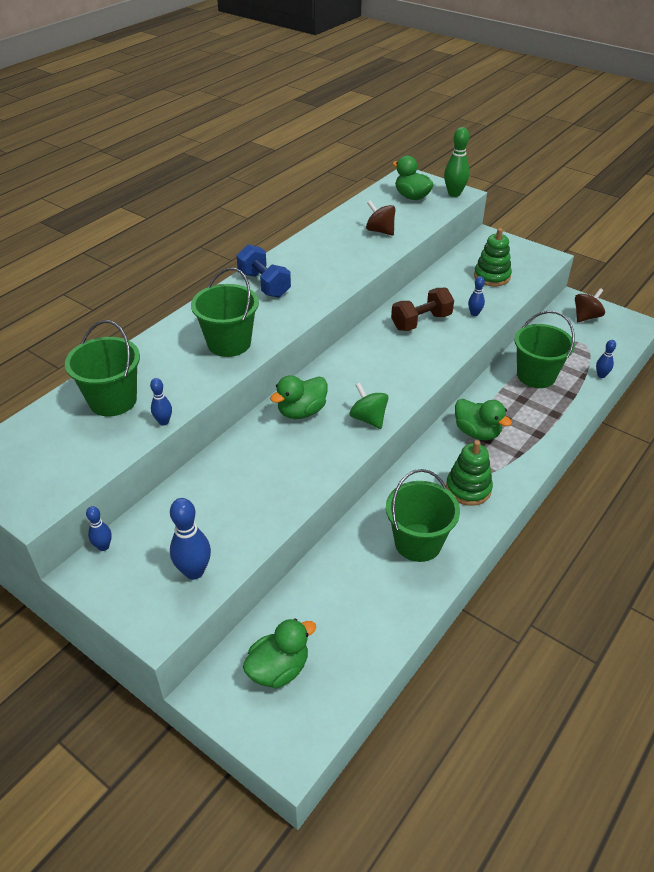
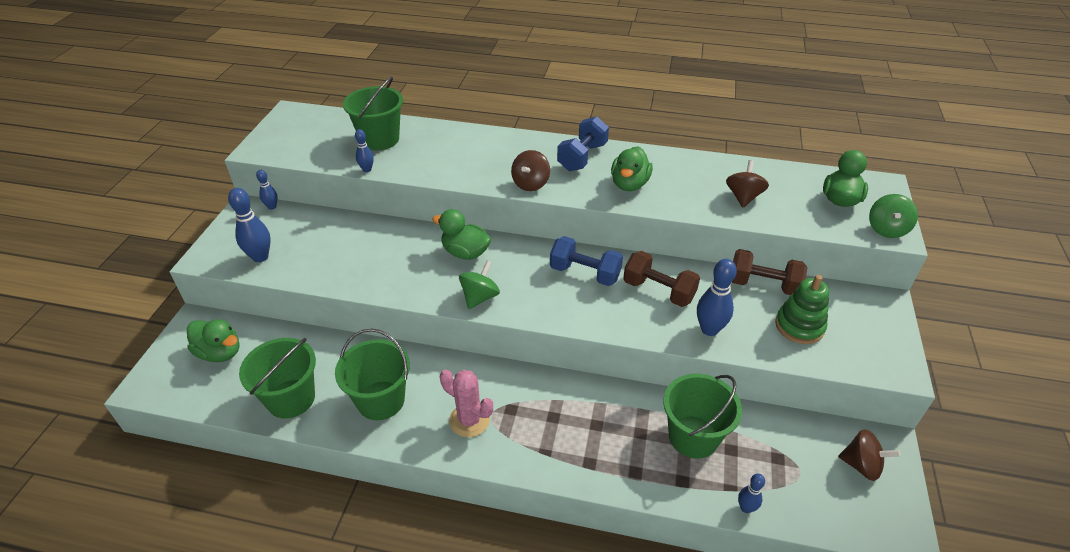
camera: 65 degrees right, 0 degrees up
green bucket [191,268,259,357] -> green bucket moved to [239,338,316,418]
green bowling pin [444,127,470,197] -> green spinning top [869,194,918,238]
green stacking toy [446,440,493,506] -> pink cactus [440,369,493,437]
green duck [455,399,512,440] -> green duck moved to [611,146,653,191]
blue bowling pin [468,276,485,316] -> blue bowling pin [697,259,737,336], size x1.75
none -> brown spinning top [511,150,550,191]
none -> blue dumbbell [550,236,623,286]
none -> brown dumbbell [732,249,807,295]

